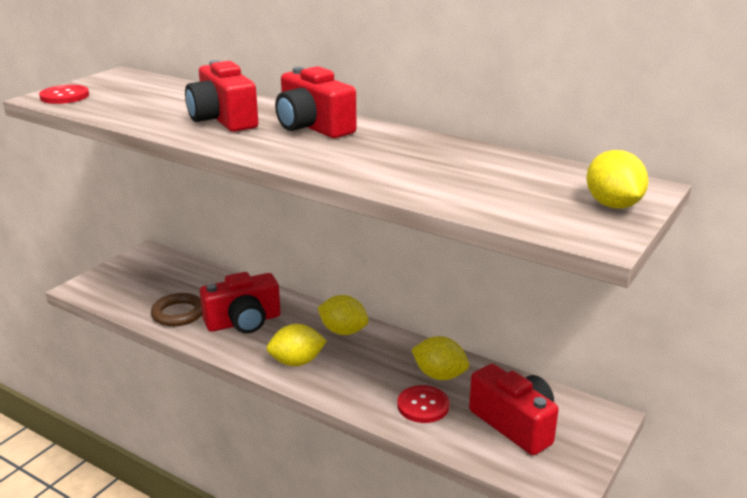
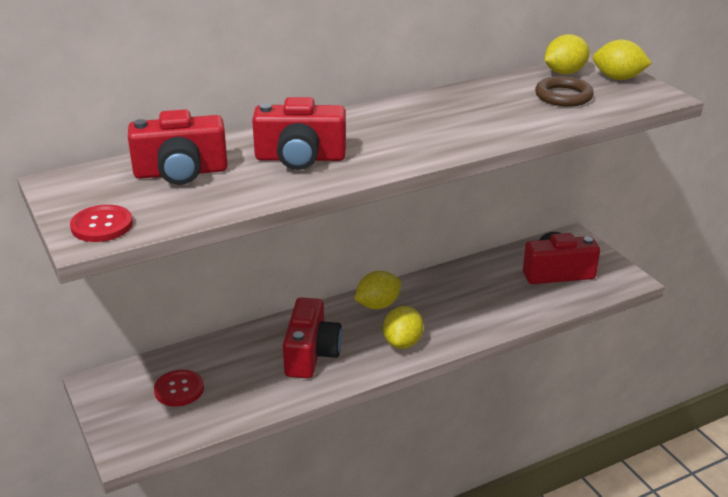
camera: 60 degrees left, 5 degrees up
brown ring [151,293,202,326] -> brown ring moved to [535,76,594,107]
red camera [275,66,356,138] -> red camera moved to [128,109,228,185]
red button [397,385,450,423] -> red button moved to [154,370,204,407]
yellow lemon [411,336,469,380] -> yellow lemon moved to [545,34,589,75]

